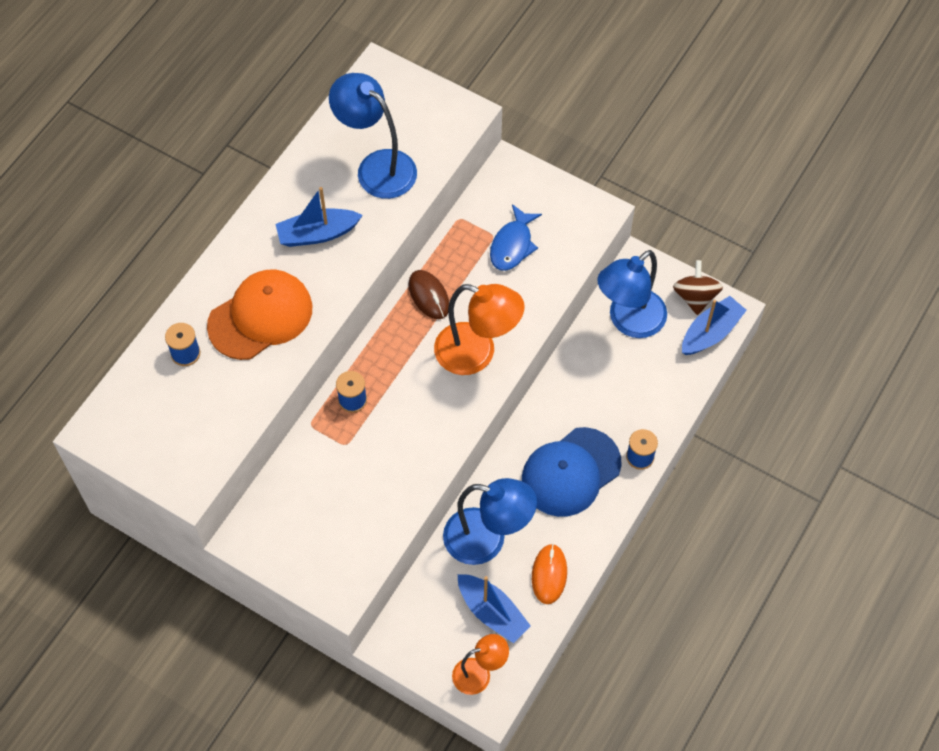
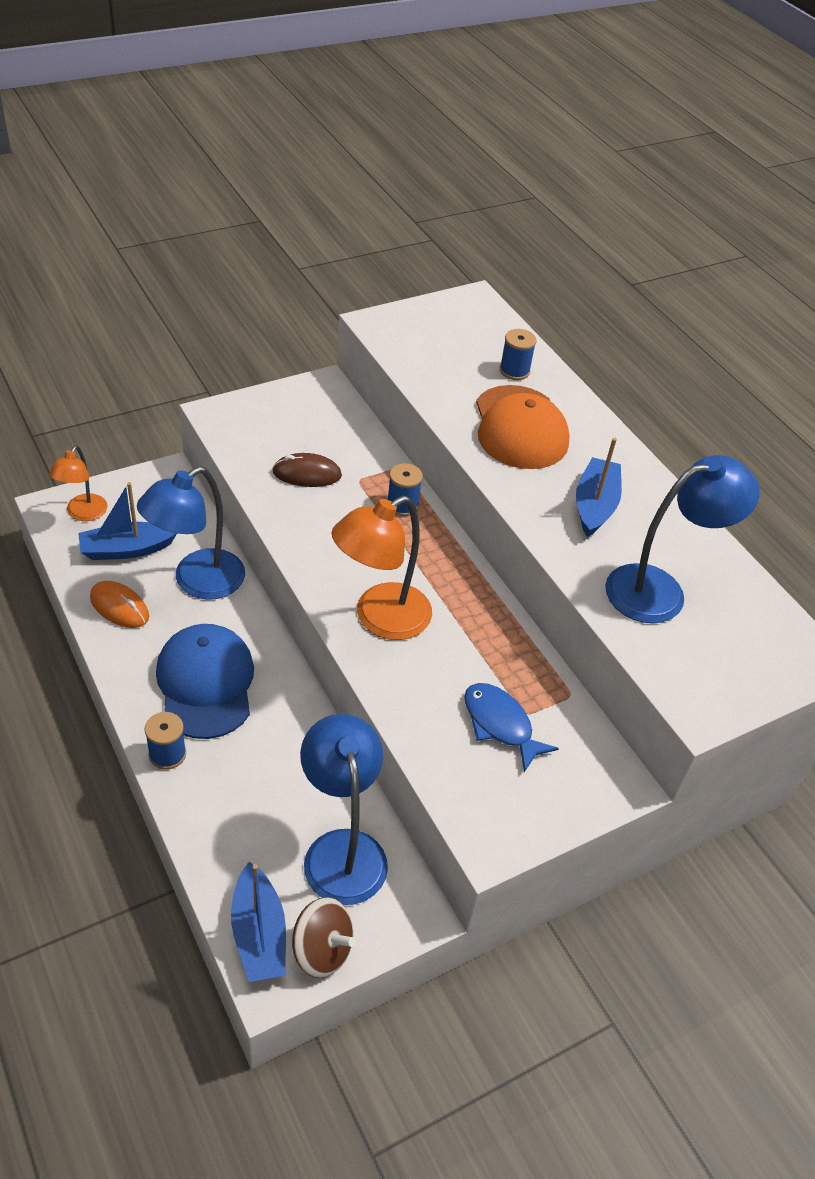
camera: 115 degrees right, 15 degrees down
brown mouse [408,270,449,319] -> brown mouse moved to [272,453,342,487]

